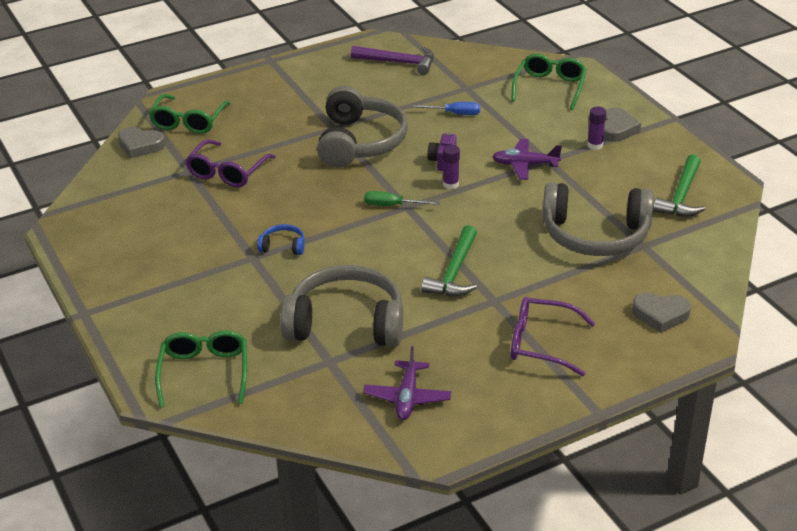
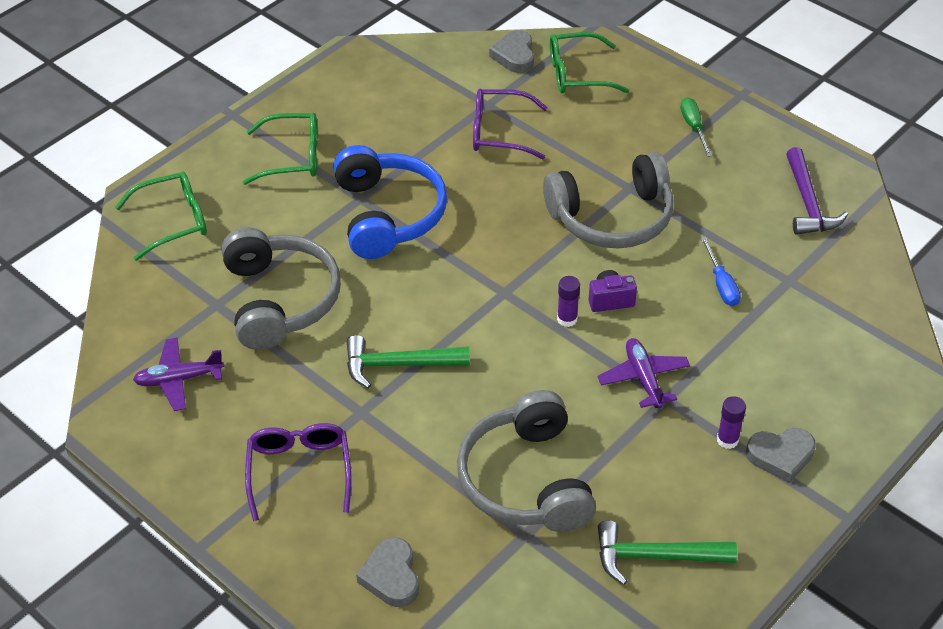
camera: 70 degrees right, 10 degrees up
blue headphones [257,224,305,255] -> blue headphones [333,145,447,259], size x2.40
green screwdriver [364,191,441,206] -> green screwdriver moved to [680,97,712,157]
green glasses [511,54,587,110] -> green glasses moved to [243,113,318,185]

